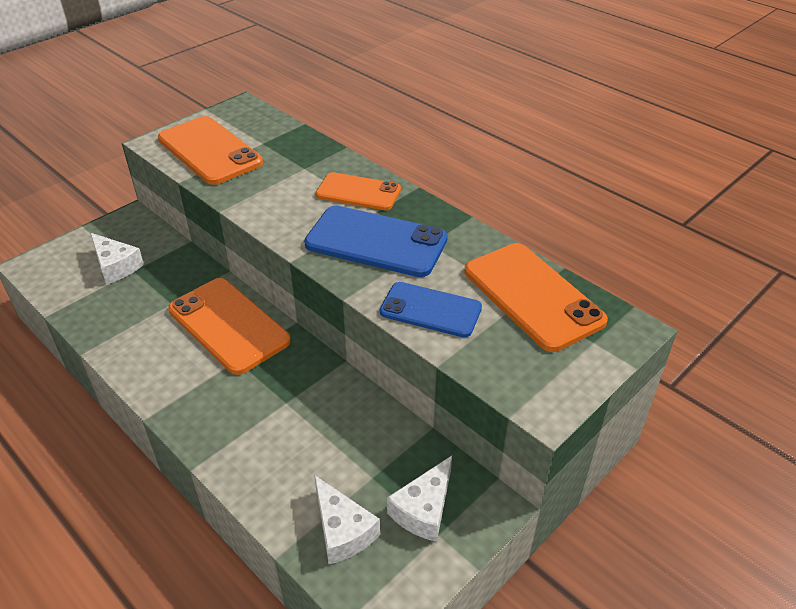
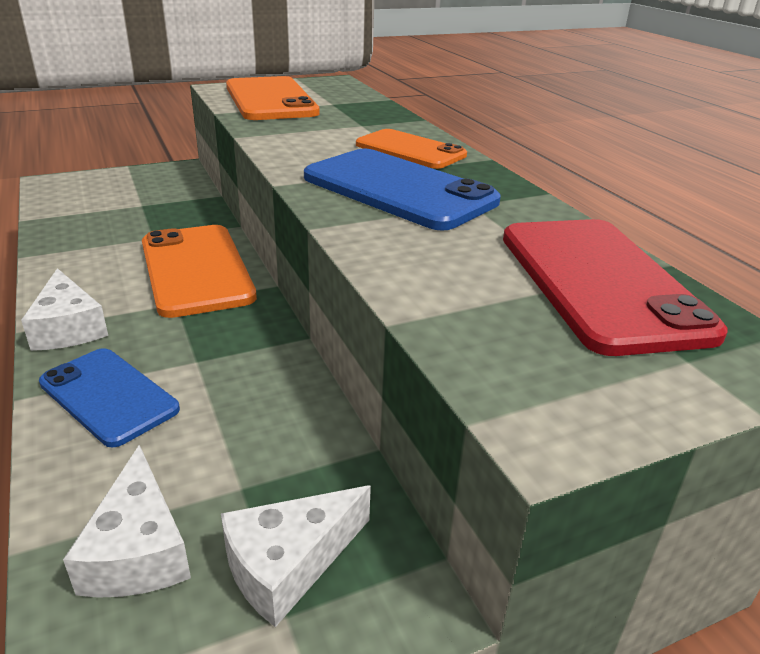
camera: 20 degrees right, 10 degrees down
white cheese [91,233,144,284] -> white cheese moved to [21,268,108,351]
blue phone [380,282,482,338] -> blue phone moved to [39,348,180,448]
orange phone [465,243,608,352] -> red phone [503,219,728,356]

